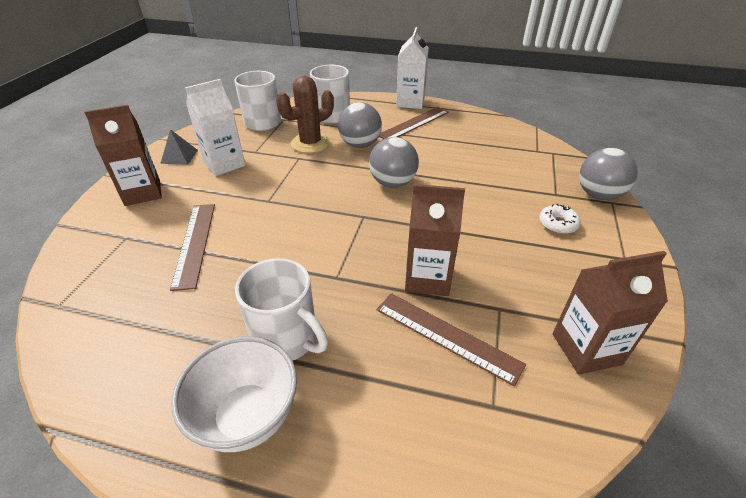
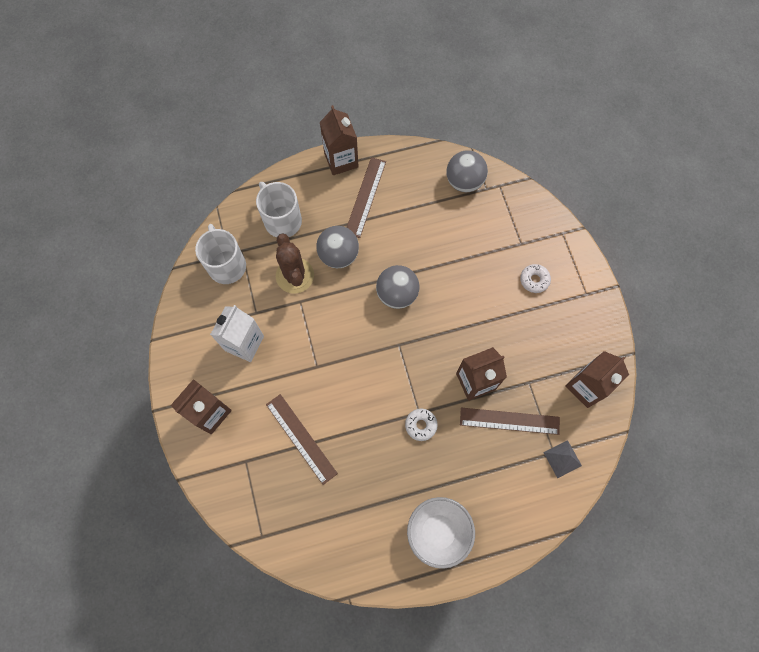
camera: 30 degrees left, 30 degrees up
grey pyramid [160,129,198,165] -> grey pyramid moved to [543,440,582,478]
white mug [235,258,328,361] -> none
brown cactus [276,76,334,153] -> brown cactus turned 45 degrees counterclockwise [276,233,314,294]
white carton [396,27,429,109] -> brown carton [320,105,359,175]
grey ball [579,148,638,200] -> grey ball moved to [446,150,488,192]
none -> white donut [405,409,438,441]

